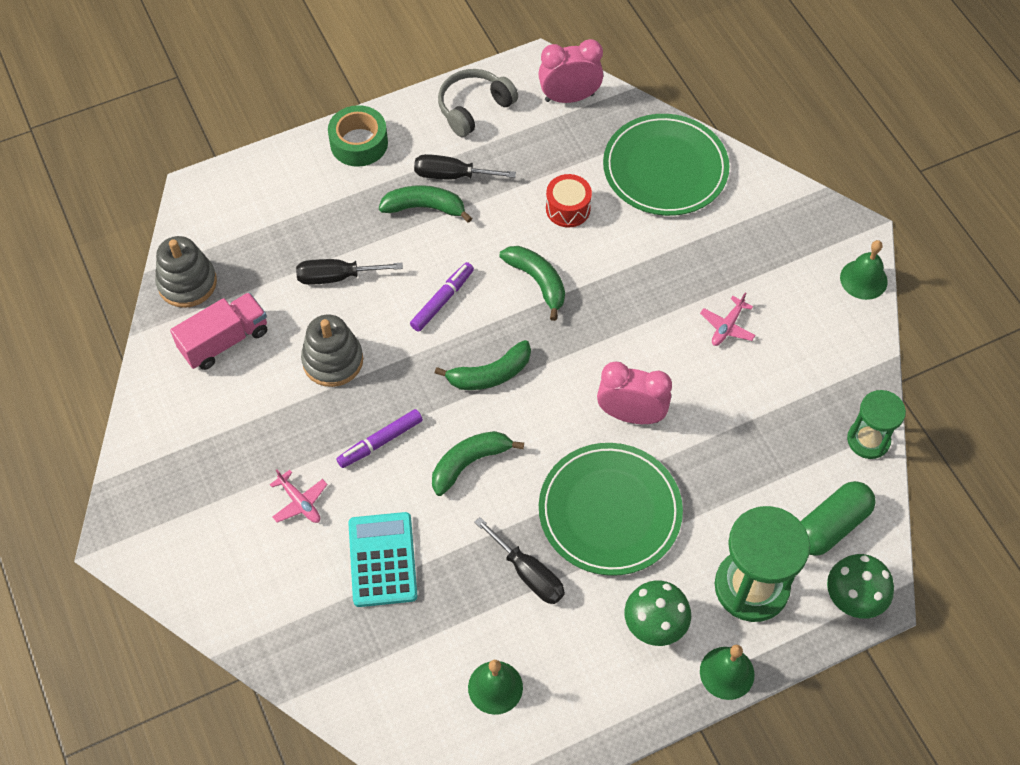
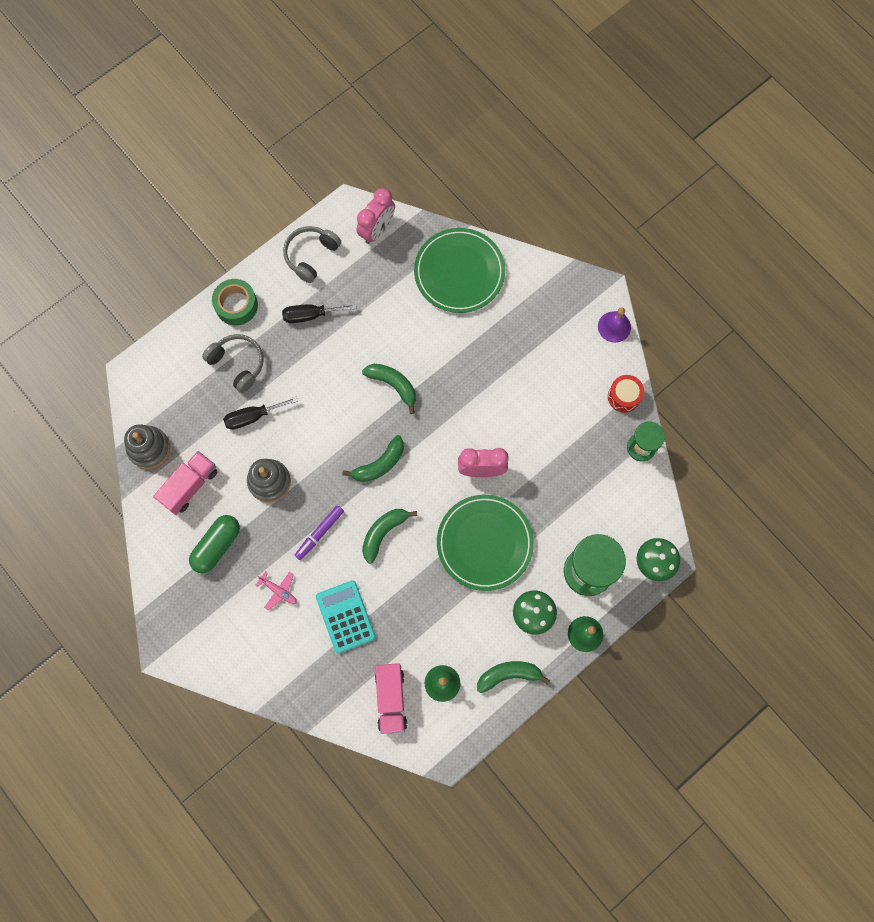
camera: 15 degrees left, 15 degrees up
green banana [379,185,472,223] -> green banana moved to [477,661,550,693]
purple marker [410,262,474,332] -> none
black screwdriver [475,517,565,604] -> none
pink clock [538,39,603,103] -> pink clock turned 150 degrees clockwise [356,188,395,244]
red drum [546,174,592,227] -> red drum moved to [608,375,644,413]
pink plane [700,293,756,346] -> none
green capsule [801,481,876,556] -> green capsule moved to [189,515,240,573]
green bell [840,240,888,300] -> purple bell [598,307,631,343]
none -> grey headphones [202,334,264,393]
none -> pink truck [375,663,407,734]

